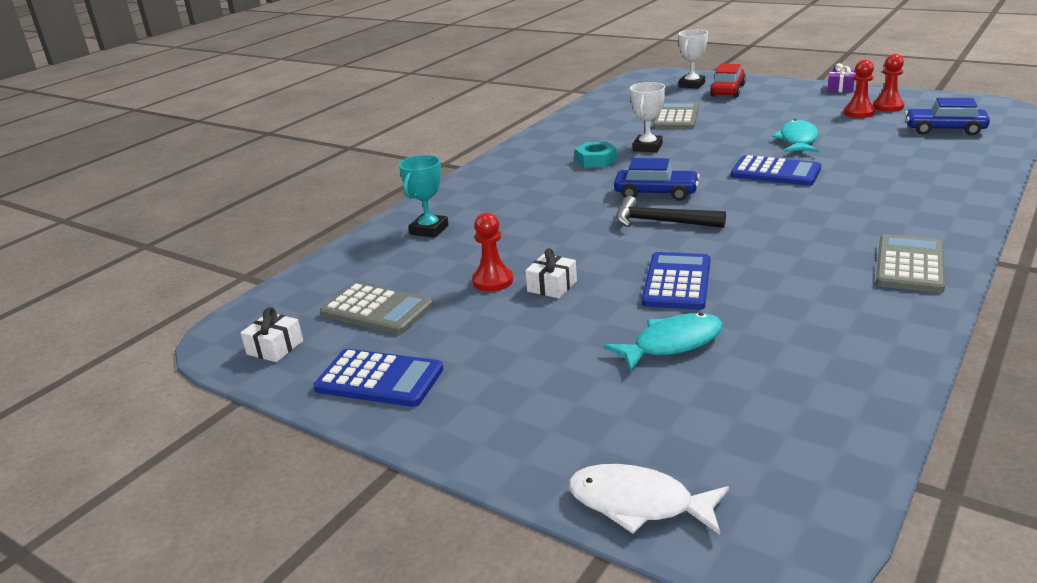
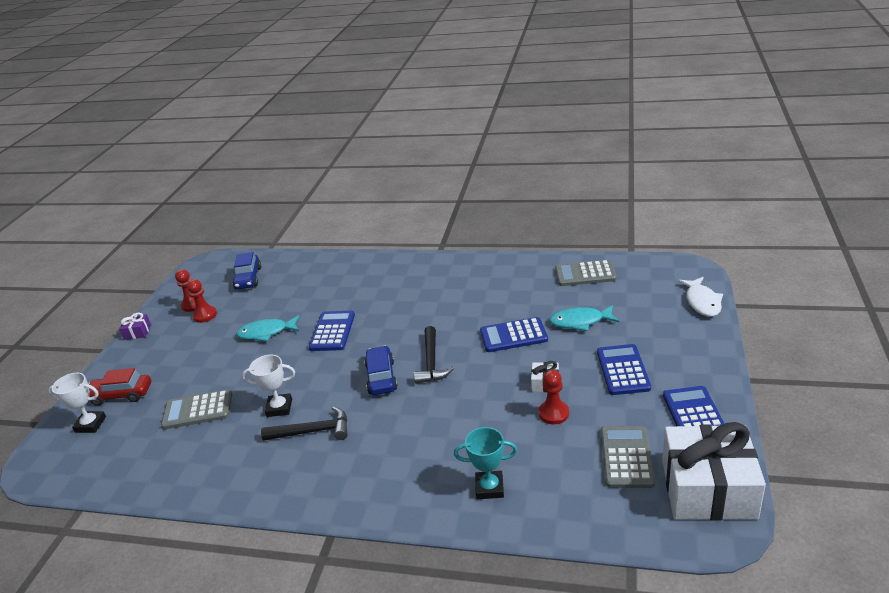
camera: 110 degrees left, 5 degrees up
white gift [241,307,303,362] -> white gift [662,422,766,521], size x2.49
turquoise nut [575,142,617,168] -> black hammer [261,407,347,441]
turquoise fish [604,313,723,372] -> turquoise fish turned 45 degrees counterclockwise [549,305,619,331]
grey calculator [876,234,945,293] -> grey calculator moved to [555,260,617,286]
none -> blue calculator [597,344,651,395]

